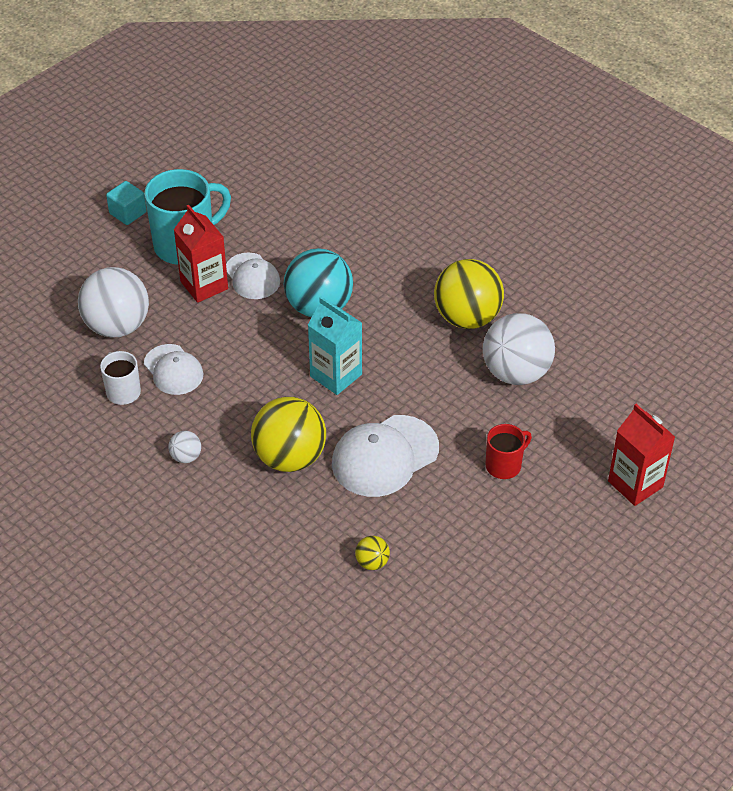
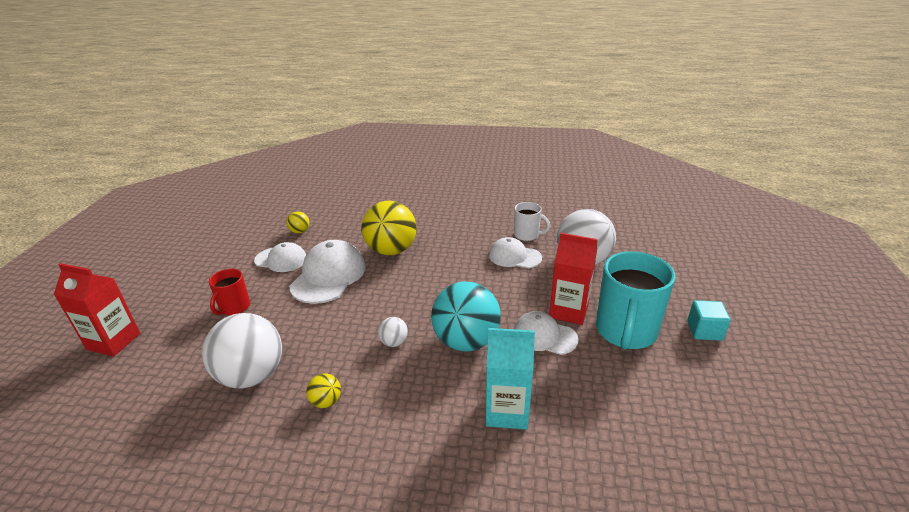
camera: 145 degrees right, 15 degrees down
white ball [168,431,201,463] -> white ball moved to [378,317,408,347]
turquoise carton [308,297,362,395] -> turquoise carton moved to [486,328,535,430]
yellow ball [434,259,504,329] -> yellow ball [306,373,341,408], size x0.44
none -> white cap [254,242,306,272]

